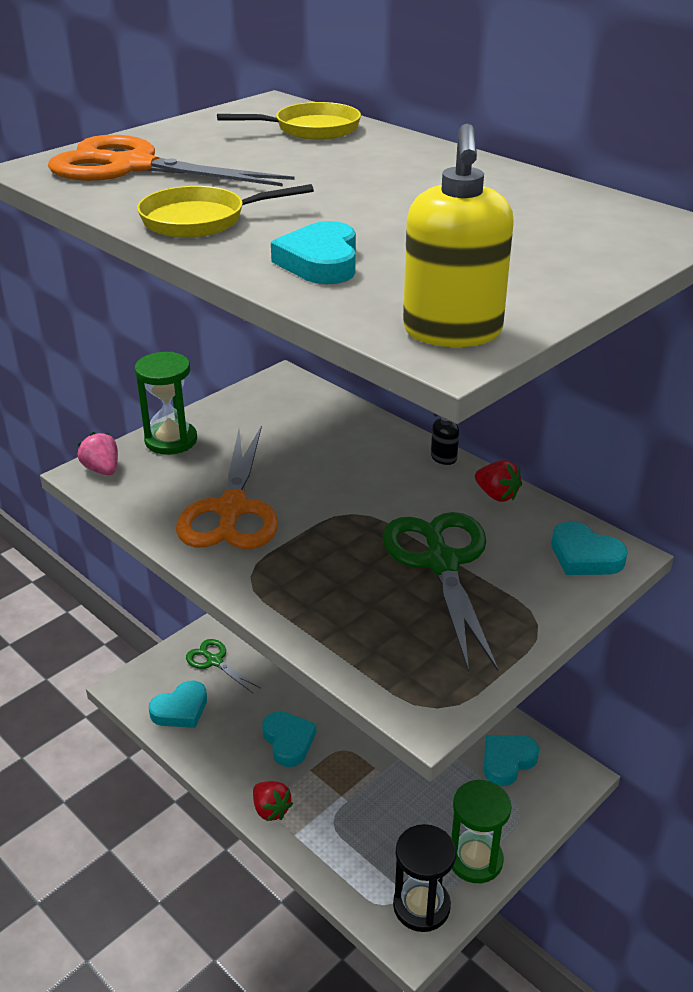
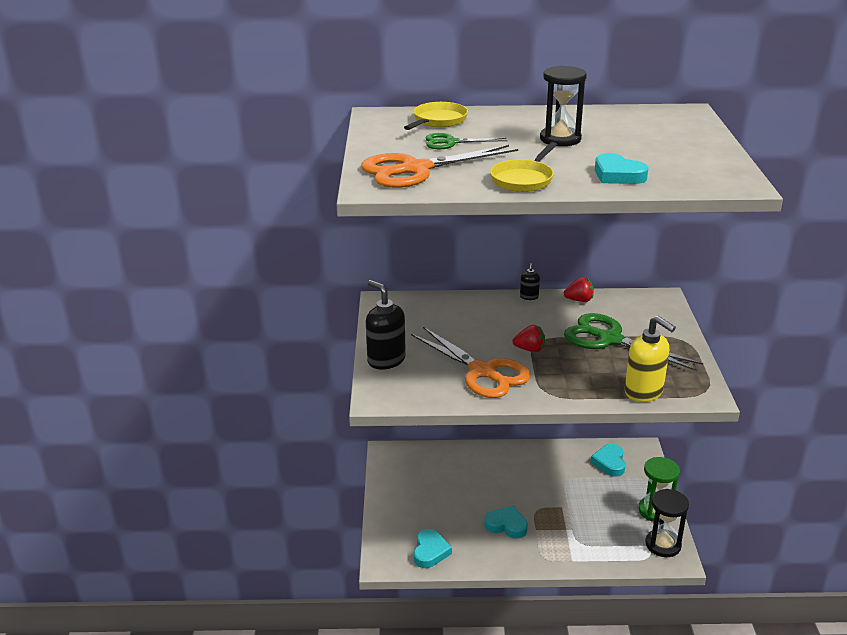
camera: 45 degrees left, 5 degrees down
pink strawberry [77,432,118,475] -> none
green hourglass [135,352,197,455] -> black soap dispenser [366,280,406,370]
green scissors [186,639,261,693] -> green scissors moved to [425,133,508,149]
red strawberry [253,781,293,821] -> red strawberry moved to [512,325,545,352]
yellow soap dispenser [403,124,514,347] -> yellow soap dispenser moved to [625,316,676,402]
turquoise heart [551,521,627,575] -> none
none -> black hourglass [540,66,587,146]

